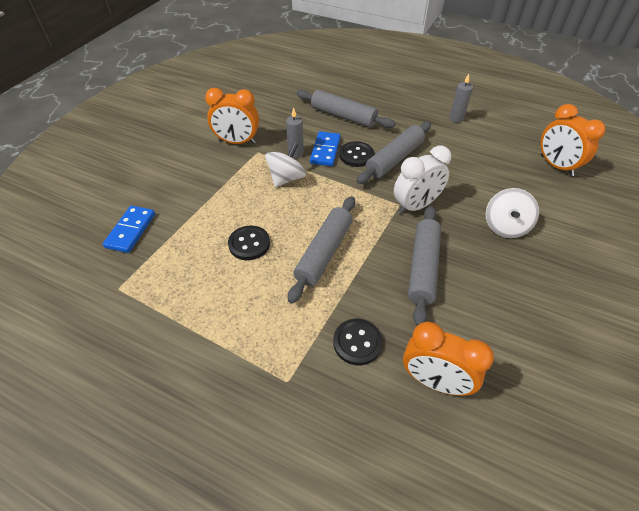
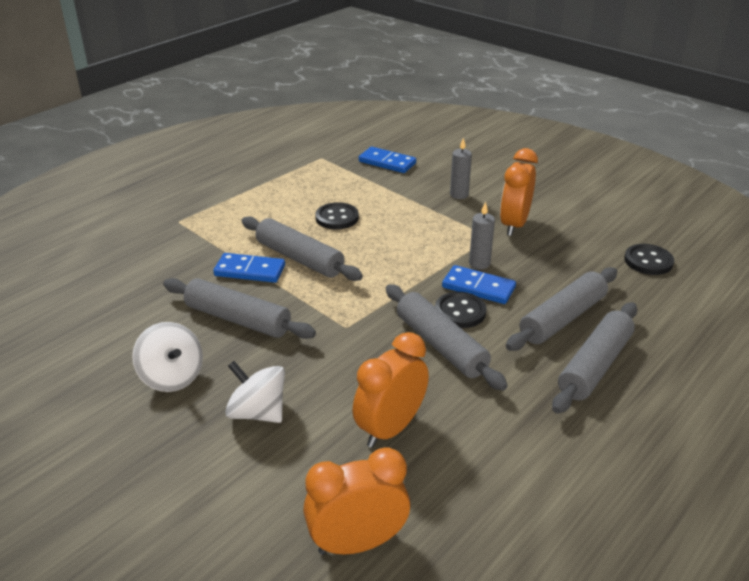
camera: 105 degrees right, 15 degrees down
white spinning top [265,143,306,187] -> white spinning top moved to [132,322,203,392]
black button [333,319,383,365] -> black button moved to [624,244,674,275]
white clock [394,146,451,214] -> none
orange clock [403,322,494,396] -> orange clock moved to [353,332,429,448]
grey candle [449,74,473,123] -> grey candle moved to [450,138,472,199]
none -> blue domino [213,253,285,283]
none -> grey rolling pin [552,302,637,414]

